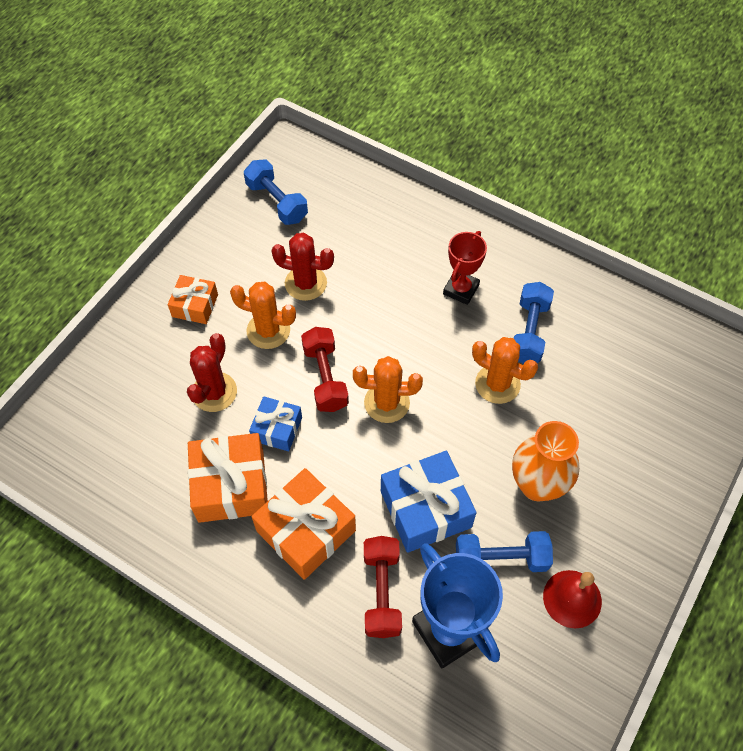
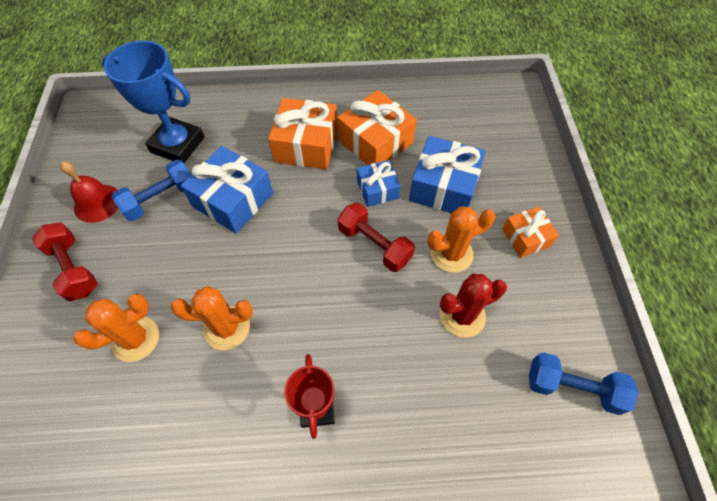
camera: 145 degrees right, 0 degrees up
red cactus [187,333,237,412] -> blue gift [409,136,486,213]
orange cactus [353,356,423,423] -> orange cactus moved to [73,293,159,362]
red dumbbell [364,536,402,638] -> red dumbbell moved to [32,222,98,301]
orange vase [512,421,579,501] -> none
blue dumbbell [514,282,554,364] -> none

